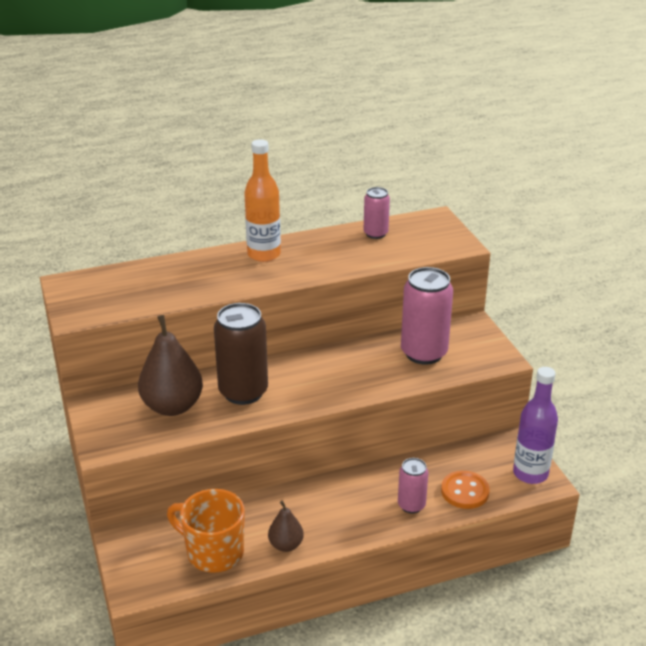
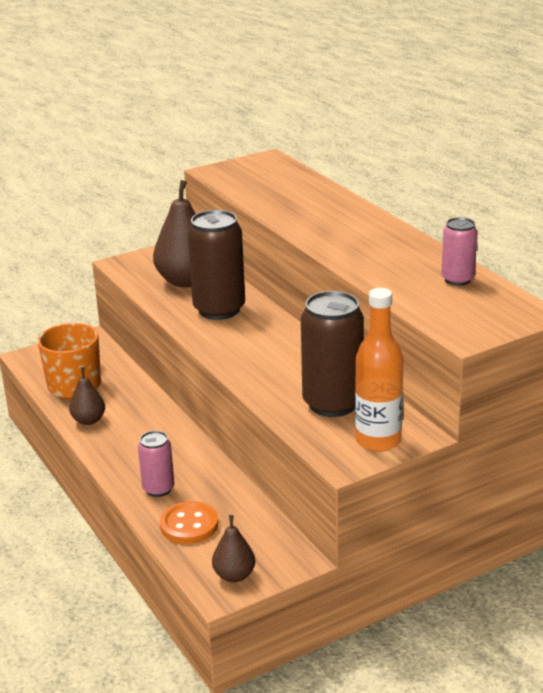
camera: 80 degrees right, 5 degrees down
orange bottle [244,139,281,262] -> orange bottle moved to [355,288,404,452]
pink can [401,267,453,365] -> brown can [301,291,364,417]
purple bottle [513,367,558,484] -> brown pear [212,515,255,582]

